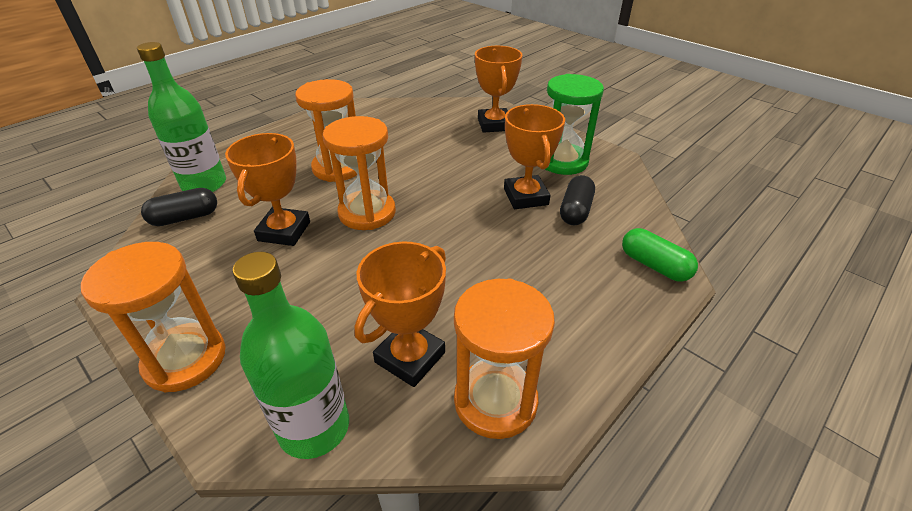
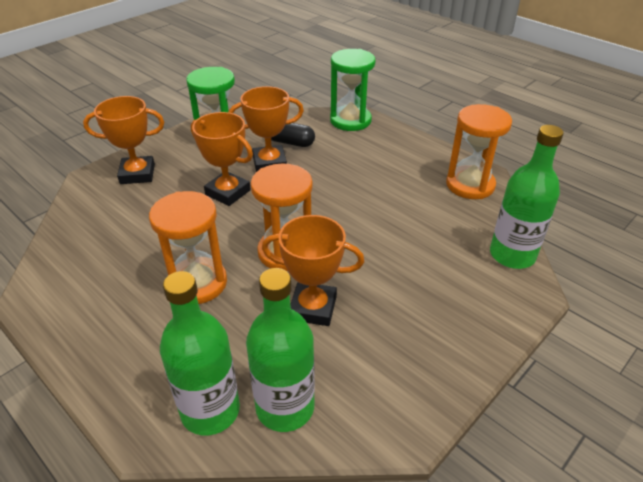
camera: 90 degrees left, 0 degrees up
orange hourglass [81,242,225,392] -> none
black capsule [141,188,217,226] -> green bottle [246,268,315,432]
orange trophy [354,241,446,387] -> orange trophy moved to [191,112,253,206]
green capsule [622,228,698,282] -> green hourglass [330,49,375,131]

